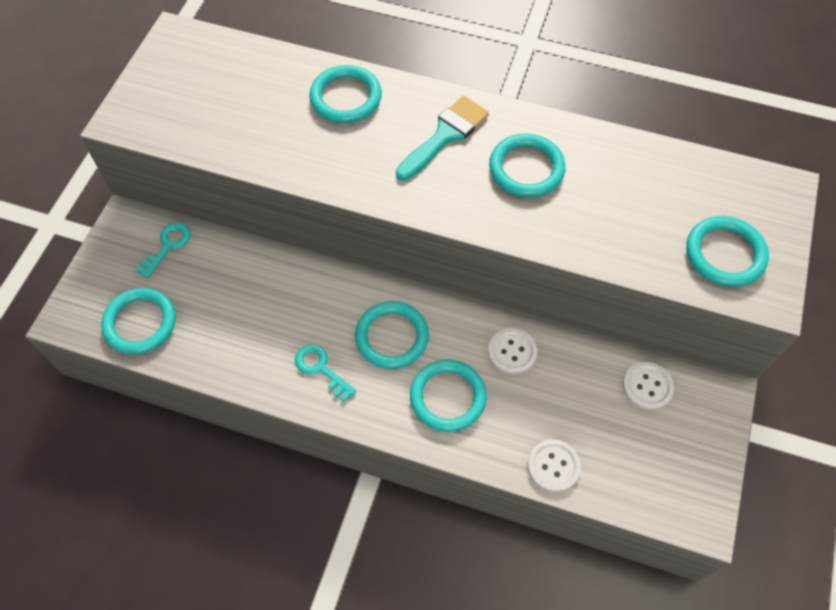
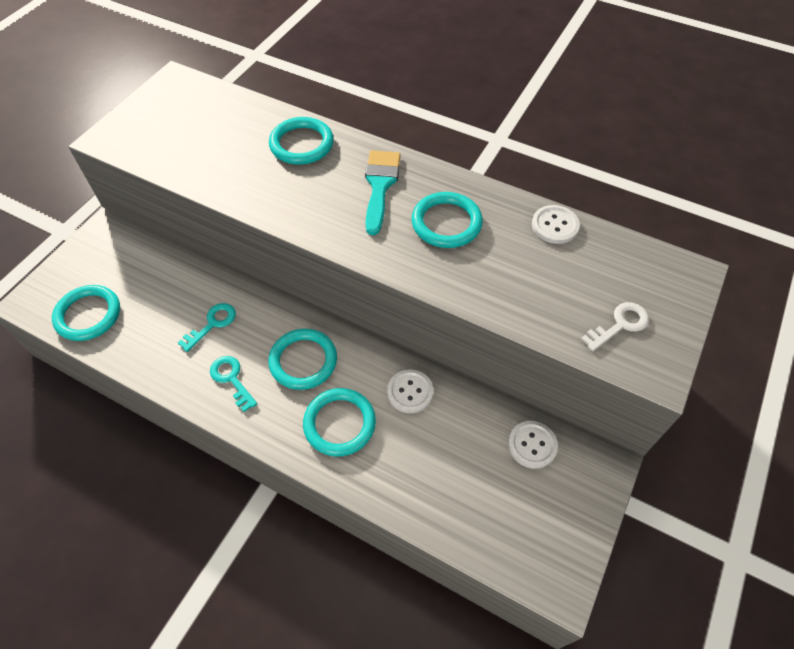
camera: 10 degrees right, 5 degrees down
turquoise key [136,223,191,278] -> turquoise key moved to [178,303,236,352]
turquoise brush [396,96,489,181] -> turquoise brush turned 45 degrees counterclockwise [365,150,401,235]
white button [528,440,581,492] -> white button moved to [532,205,580,244]
turquoise ring [686,216,769,287] -> white key [581,302,649,351]

